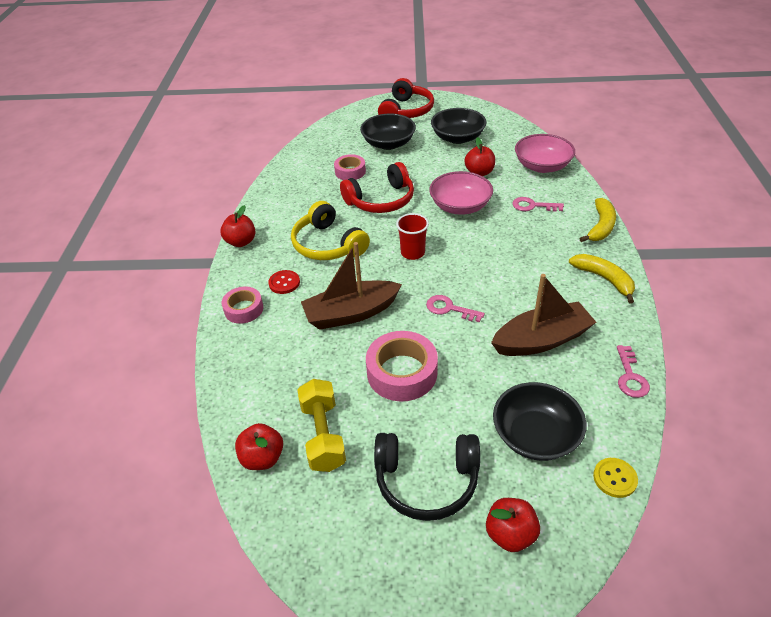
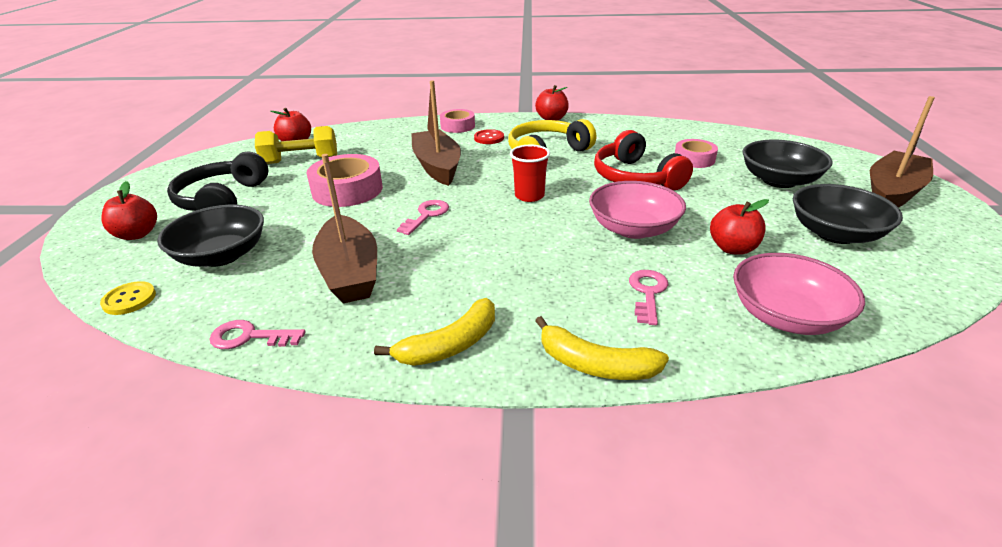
camera: 90 degrees right, 10 degrees down
red headphones [378,78,434,118] -> brown boat [870,96,935,208]

